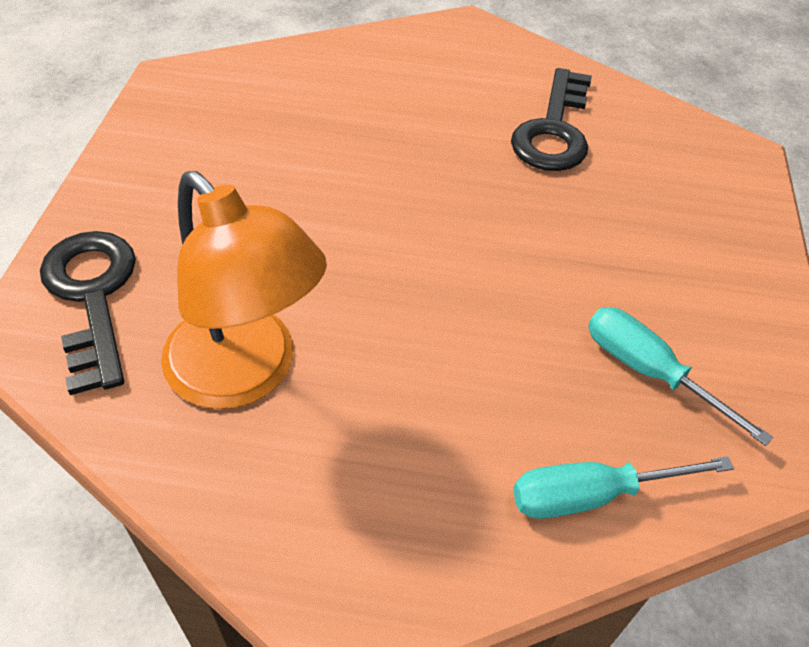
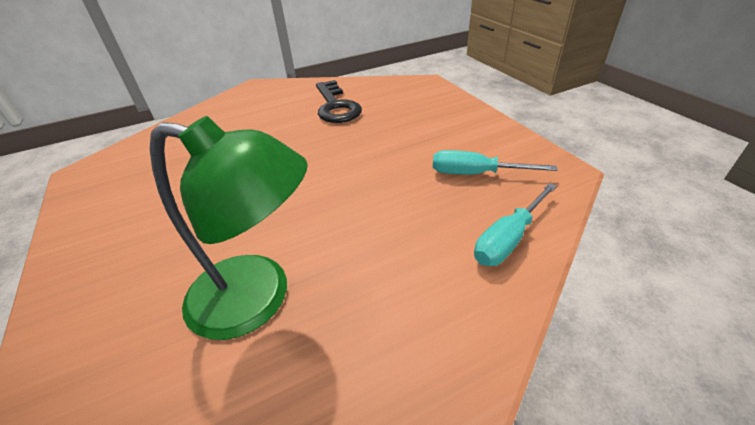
camera: 30 degrees left, 10 degrees down
black key [40,231,136,395] -> none
orange lamp [161,171,327,409] -> green lamp [150,116,308,340]

